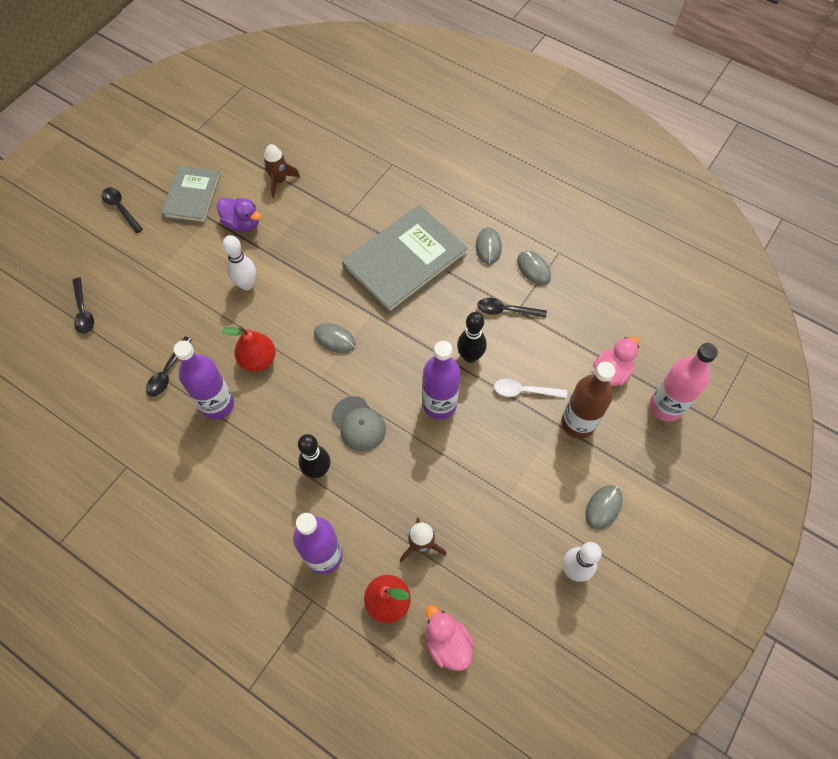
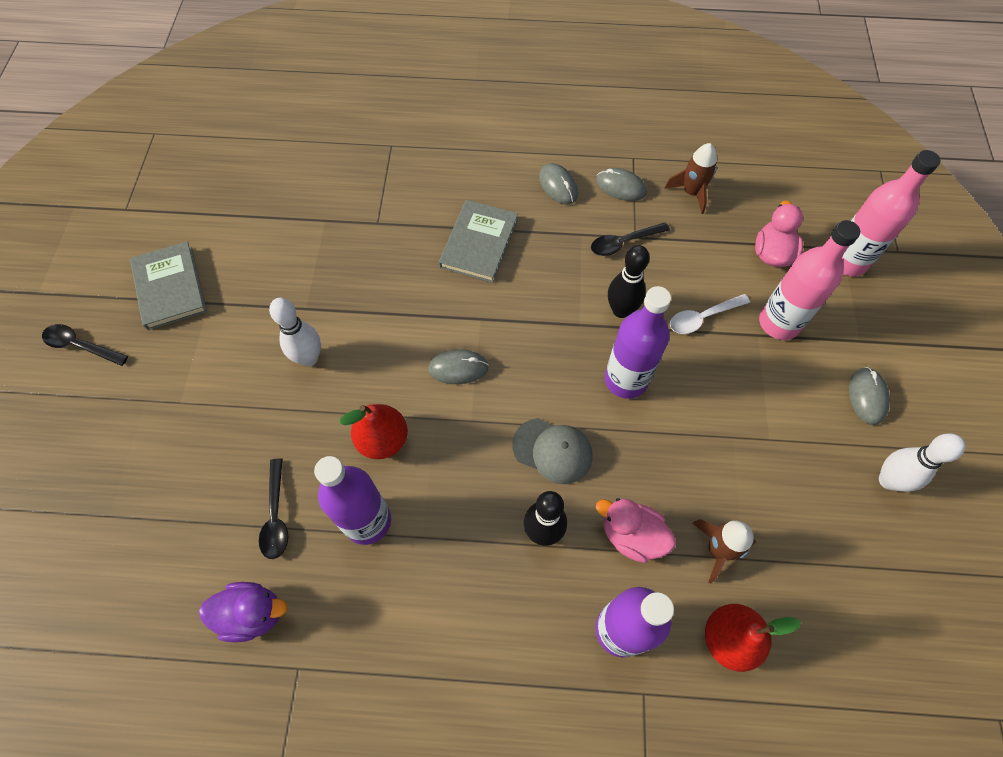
camera: 30 degrees left, 0 degrees up
black spoon [72,277,94,334] -> none
purple duck [217,198,261,232] -> purple duck moved to [199,582,287,642]
brown rocket [263,144,300,198] -> brown rocket moved to [664,143,717,214]
grey book [342,205,468,314] -> grey book [439,200,518,283], size x0.61
pink duck [426,605,474,671] -> pink duck moved to [596,498,676,563]
brown bottle [561,362,615,439] -> pink bottle [759,220,860,340]

